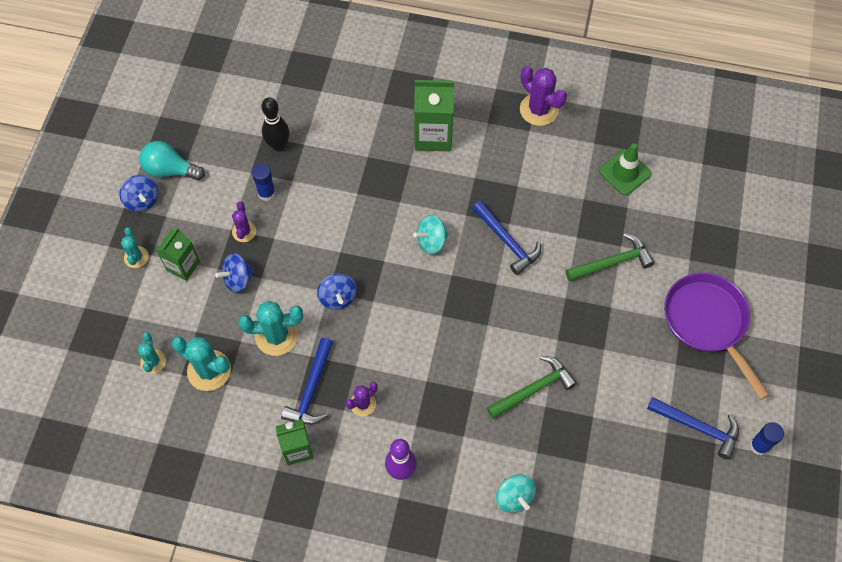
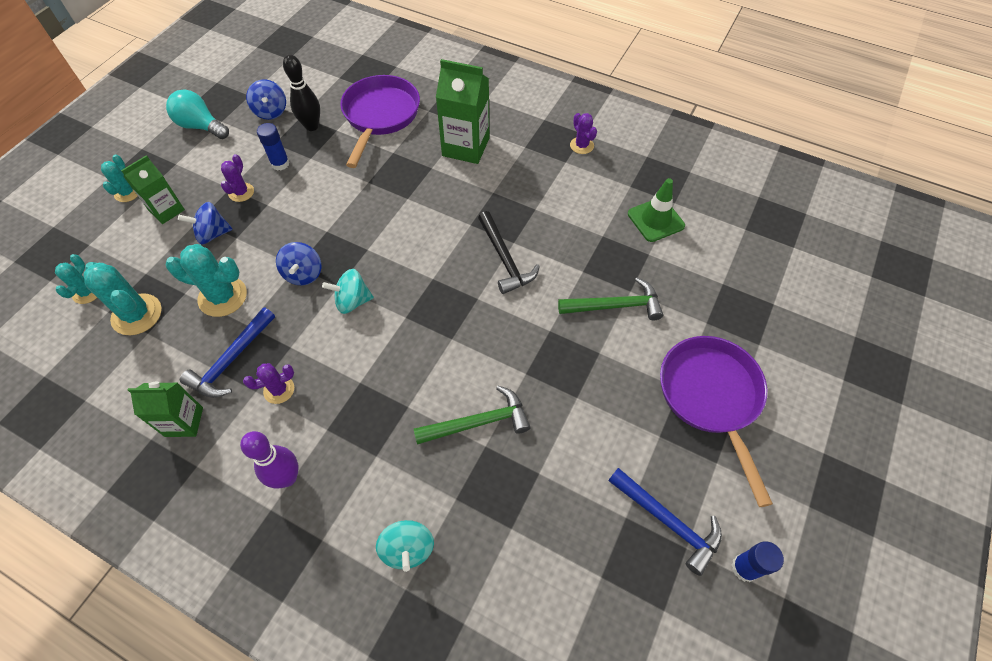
camera: 15 degrees right, 5 degrees down
blue spinning top [119,175,159,212] -> blue spinning top moved to [246,79,286,120]
turquoise spinning top [413,215,449,254] -> turquoise spinning top moved to [322,269,374,314]
blue hammer [472,201,541,275] -> black hammer [478,211,540,294]
purple cactus [520,66,567,126] -> purple cactus [570,113,597,154], size x0.59
none -> purple pan [340,75,420,168]

